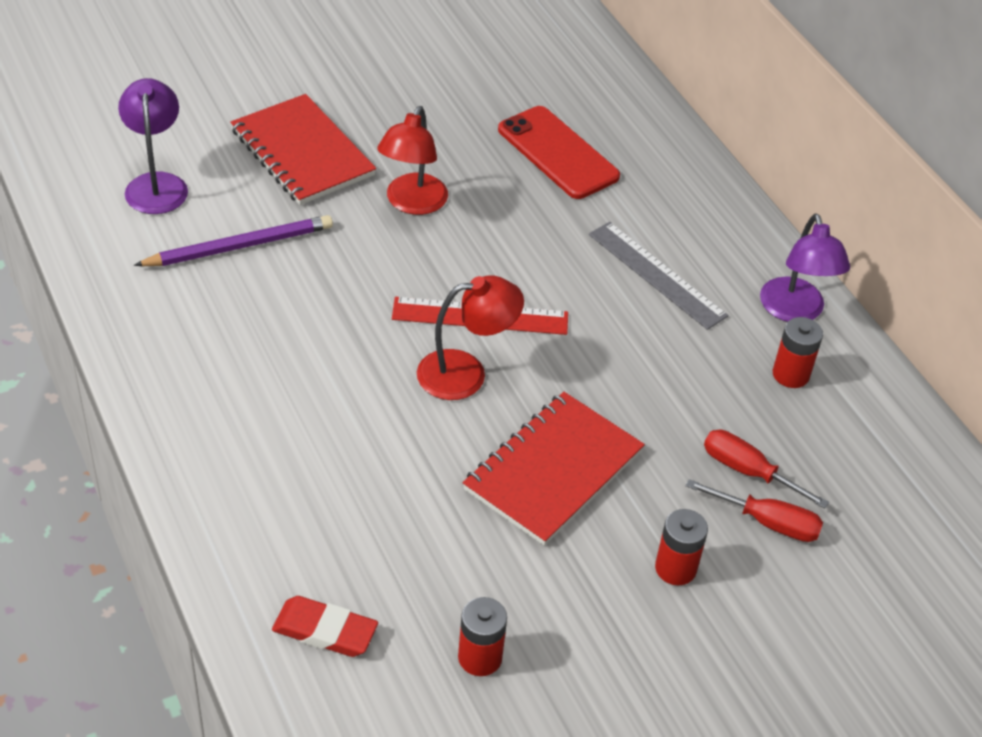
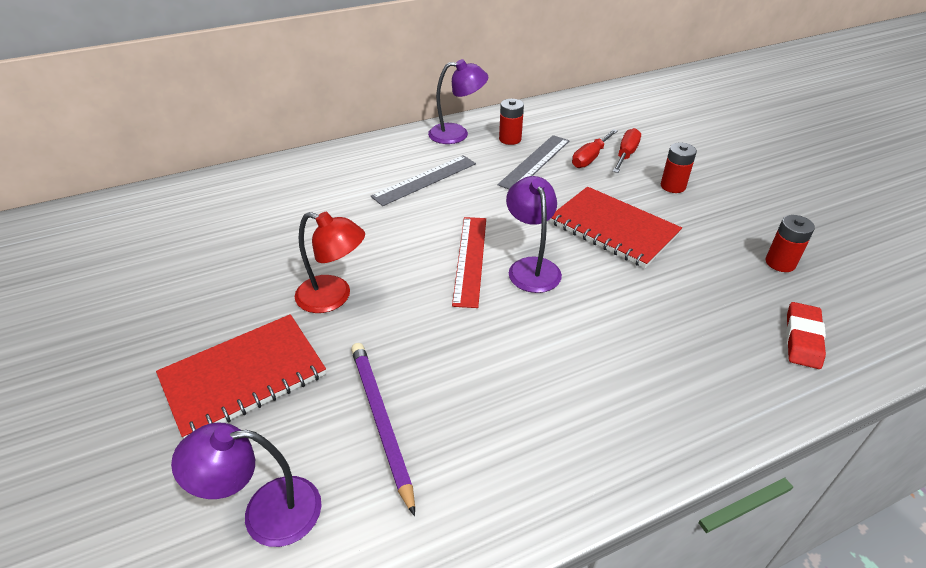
camera: 85 degrees left, 5 degrees down
red lamp [417,275,524,400] -> purple lamp [506,176,562,293]
red phone [498,106,620,199] -> none
none -> grey ruler [498,135,569,189]

